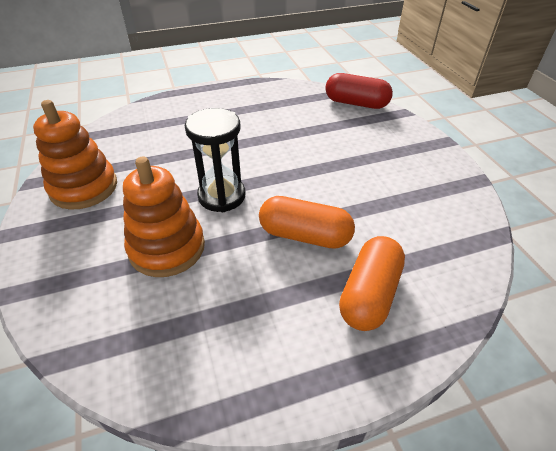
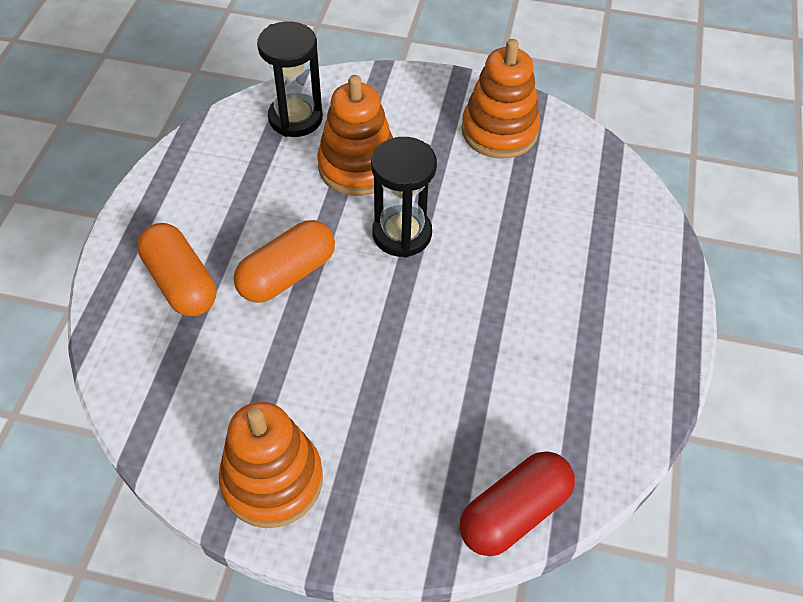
camera: 120 degrees right, 10 degrees up
none -> orange stacking toy [219,402,323,528]
none -> black hourglass [257,21,323,137]

